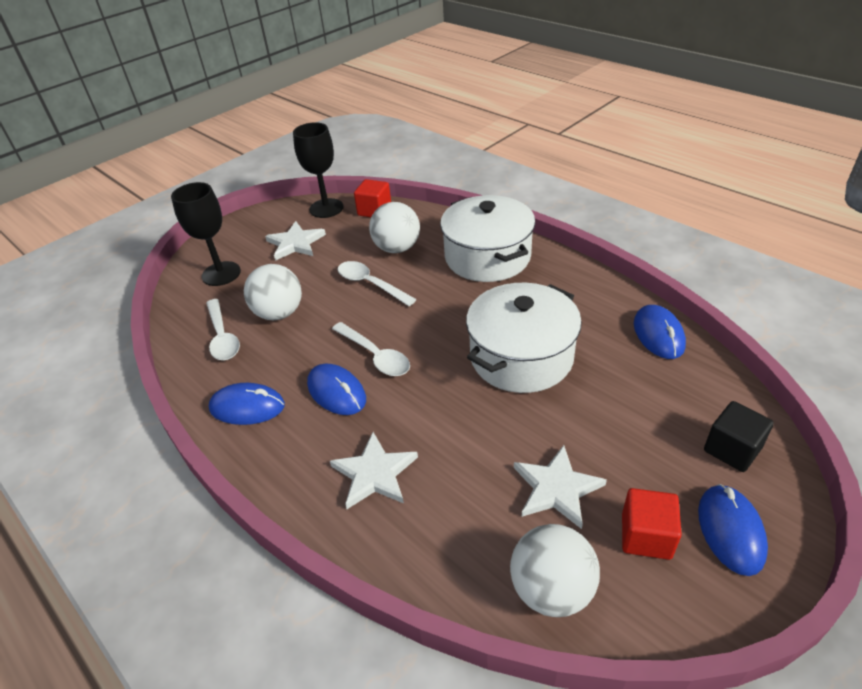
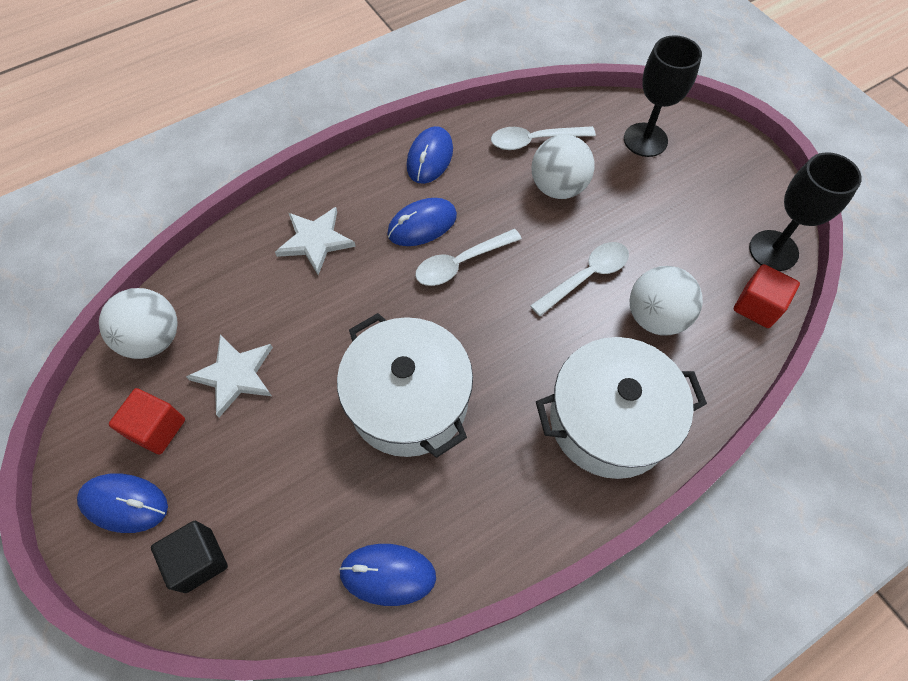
camera: 100 degrees right, 20 degrees up
white star [265,221,326,261] -> none

